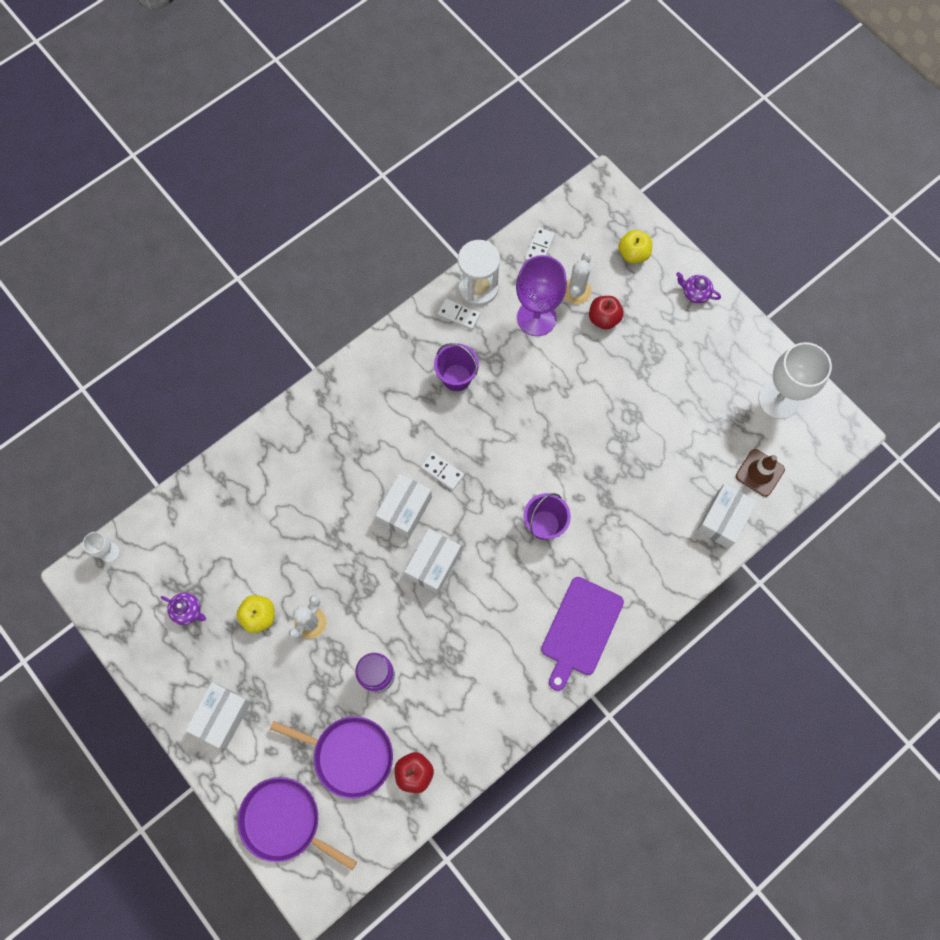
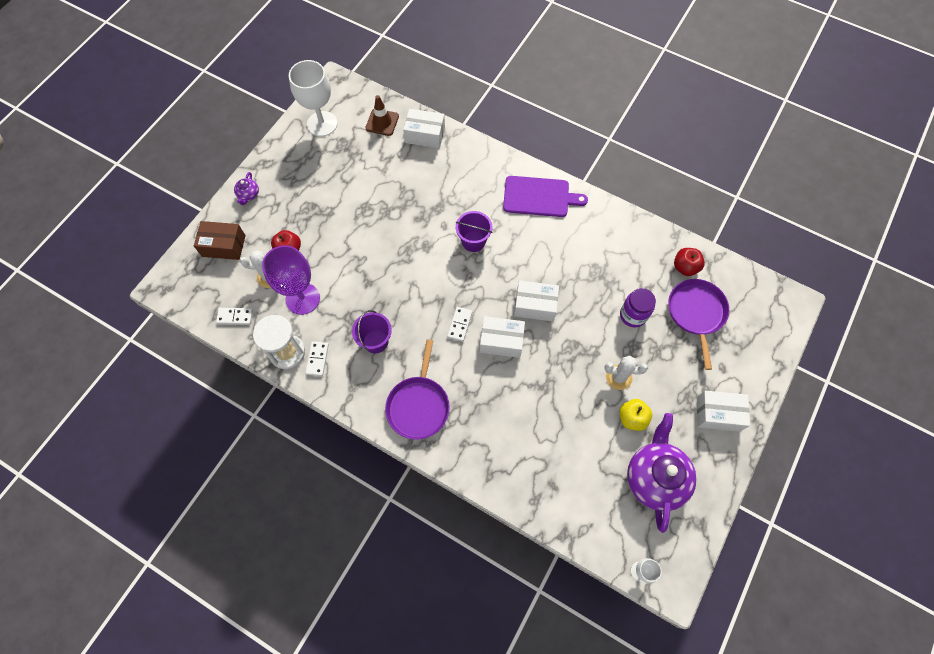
camera: 110 degrees left, 5 degrees down
purple teapot [161,592,206,625] -> purple teapot [627,413,697,533], size x2.30
purple pan [238,777,357,870] -> purple pan moved to [385,339,450,440]
yellow apple [618,230,652,264] -> brown box [194,221,246,260]

